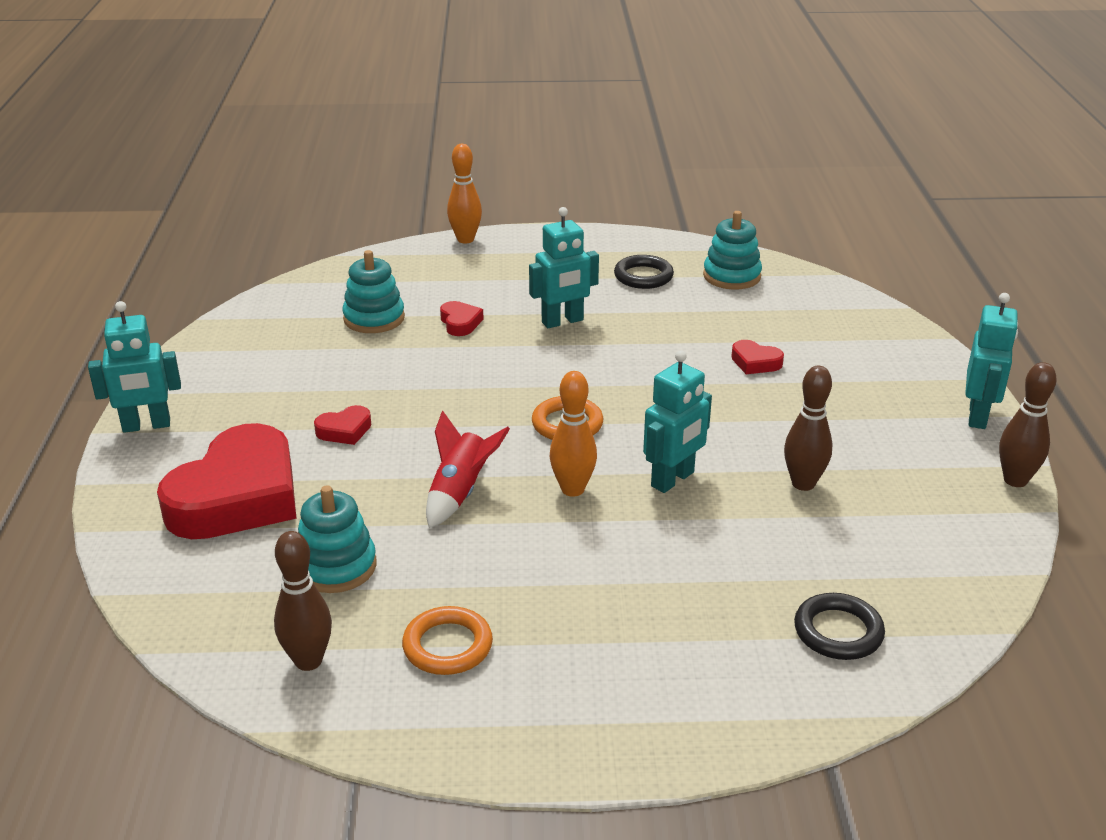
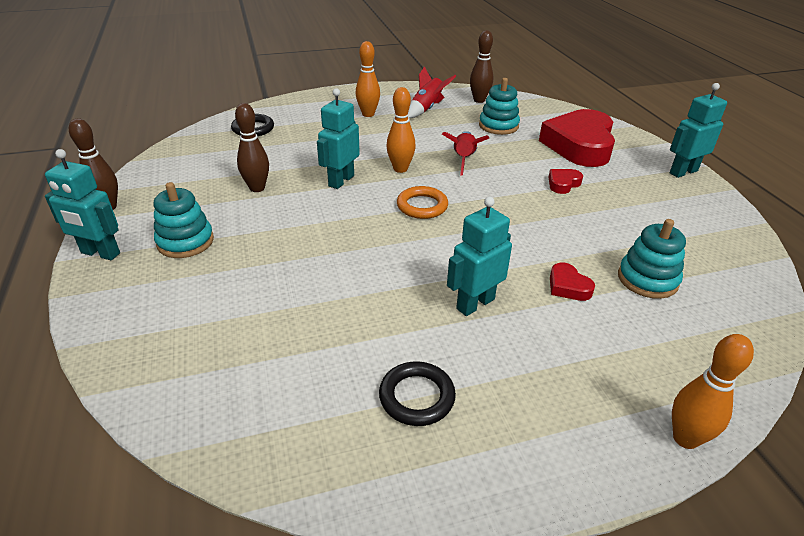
camera: 165 degrees right, 5 degrees up
orange ring [402,606,493,675] -> red rocket [408,66,456,118]
turquoise stacking toy [703,211,762,290] -> turquoise stacking toy moved to [154,182,214,258]
red heart [731,340,784,374] -> none
turquoise robot [965,293,1018,429] -> turquoise robot turned 75 degrees counterclockwise [45,149,120,260]
none -> orange bowling pin [356,41,380,117]

